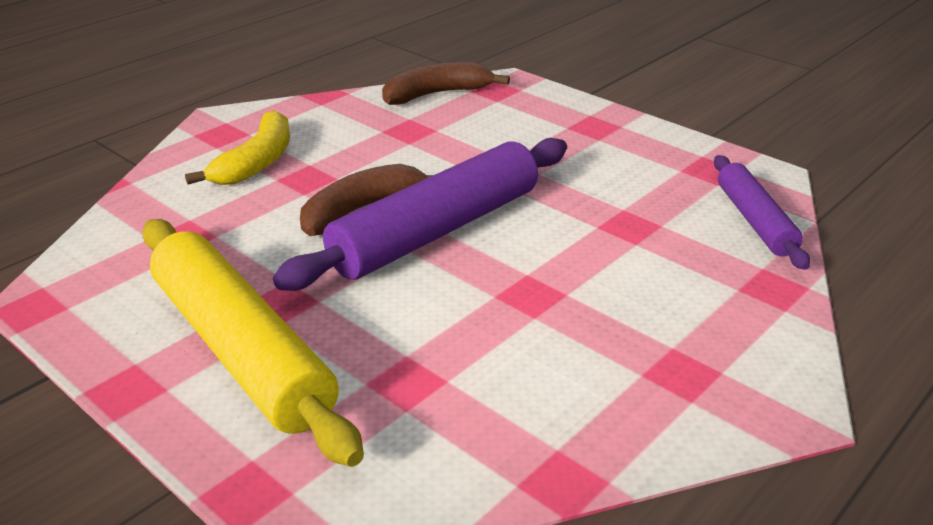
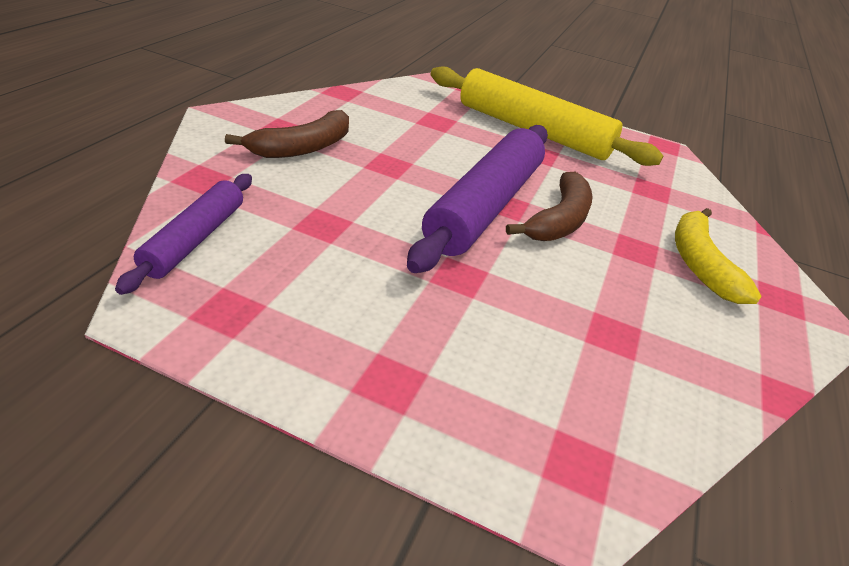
camera: 155 degrees right, 5 degrees up
brown banana [382,62,510,105] -> brown banana moved to [225,110,349,158]
purple rolling pin [714,155,810,270] -> purple rolling pin turned 45 degrees clockwise [115,174,252,295]

